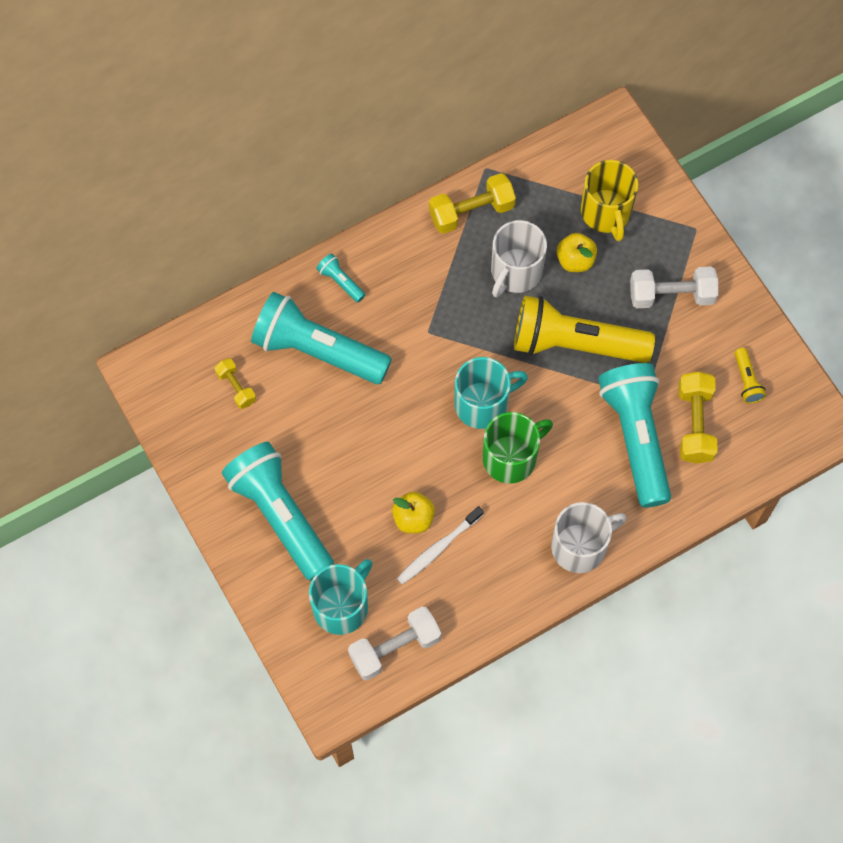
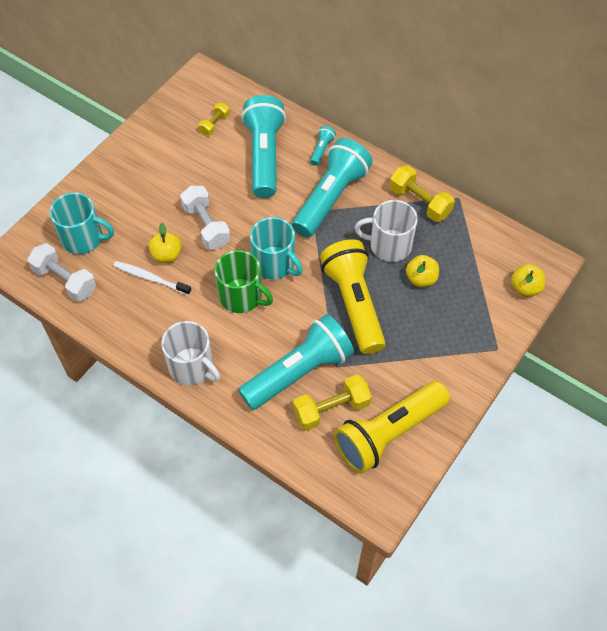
camera: 65 degrees right, 10 degrees down
turquoise flashlight [222,442,334,581] -> turquoise flashlight moved to [292,138,372,237]
yellow mug [581,160,638,241] -> none
white dumbbell [630,266,718,308] -> white dumbbell moved to [180,186,231,249]
yellow flashlight [735,348,766,404] -> yellow flashlight [334,381,450,474], size x2.46
none -> yellow apple [511,264,545,297]

